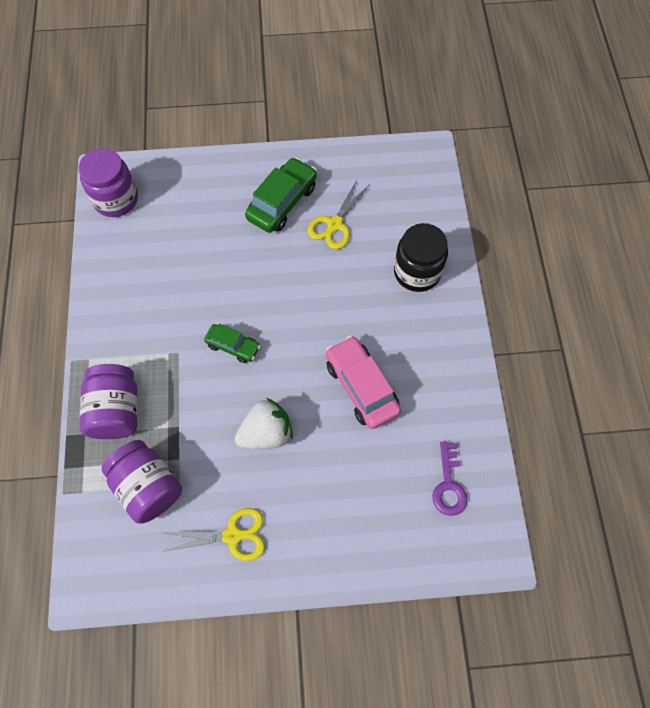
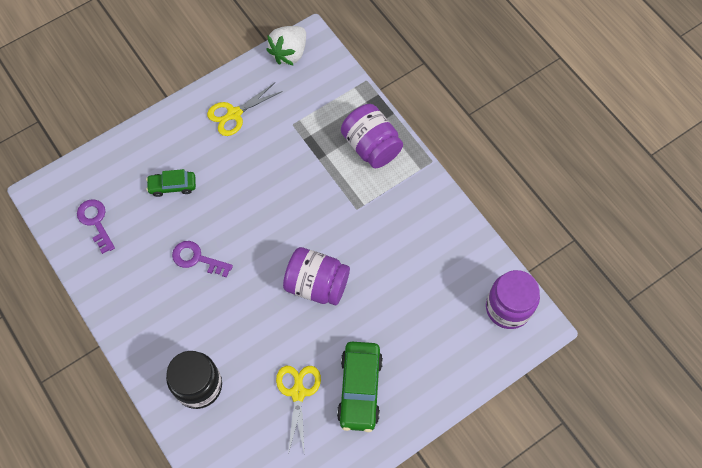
camera: 150 degrees right, 0 degrees up
purple jar [101,440,182,524] -> purple jar moved to [283,247,350,306]
green car [204,324,261,363] -> green car moved to [146,169,196,197]
white strawberry [235,398,293,449] -> white strawberry moved to [266,26,306,66]
pink car [326,336,401,429] -> purple key [172,241,233,278]

